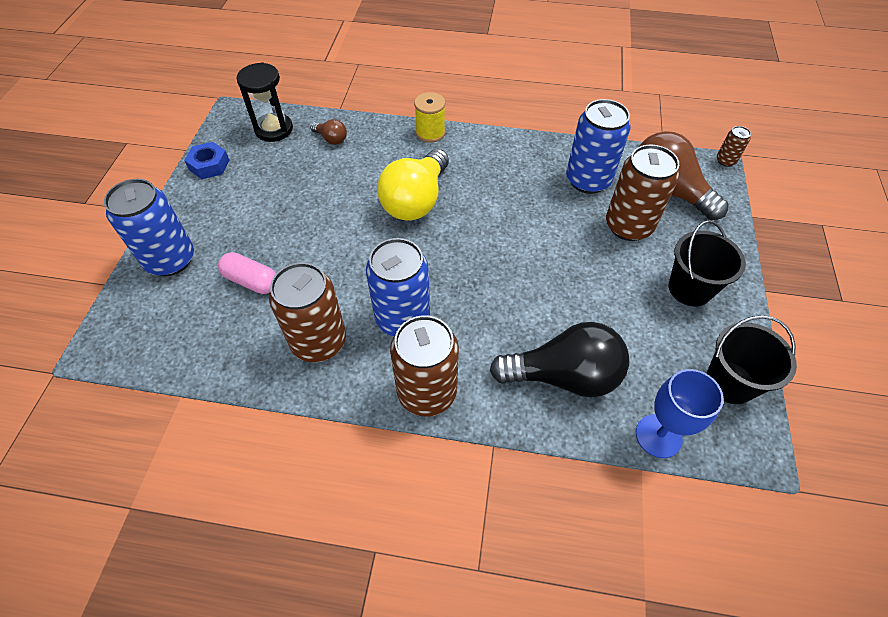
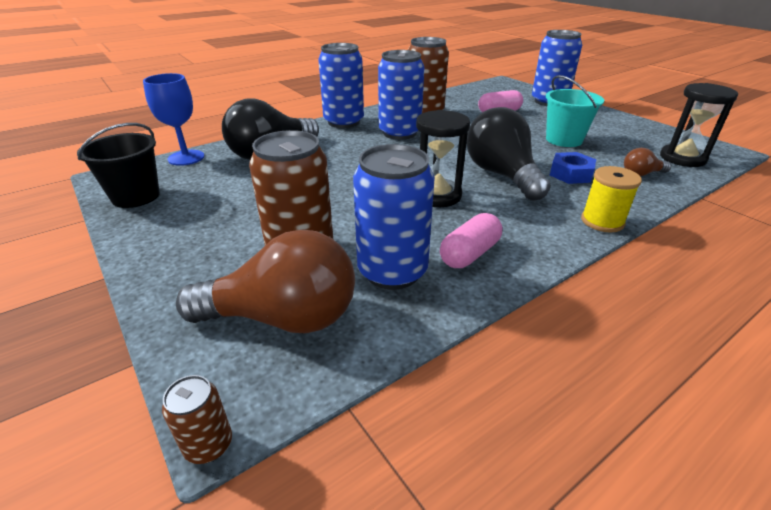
camera: 135 degrees right, 20 degrees down
blue nut [184,142,230,179] -> blue nut moved to [550,152,596,184]
yellow light bulb [377,149,449,221] -> black light bulb [466,107,551,201]
brown can [390,315,459,417] -> blue can [318,43,364,128]
black bucket [669,220,746,306] -> none
none -> black hourglass [416,110,470,207]
none -> pink capsule [440,213,502,268]
none -> turquoise bucket [546,75,604,147]

